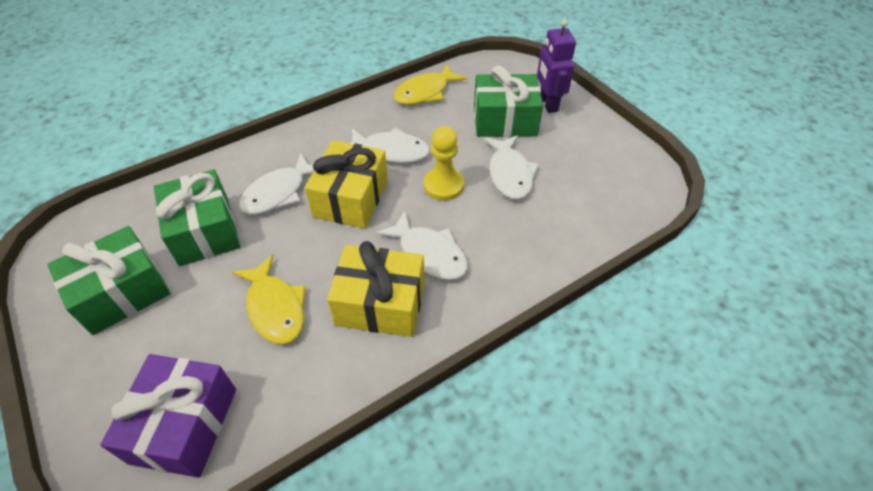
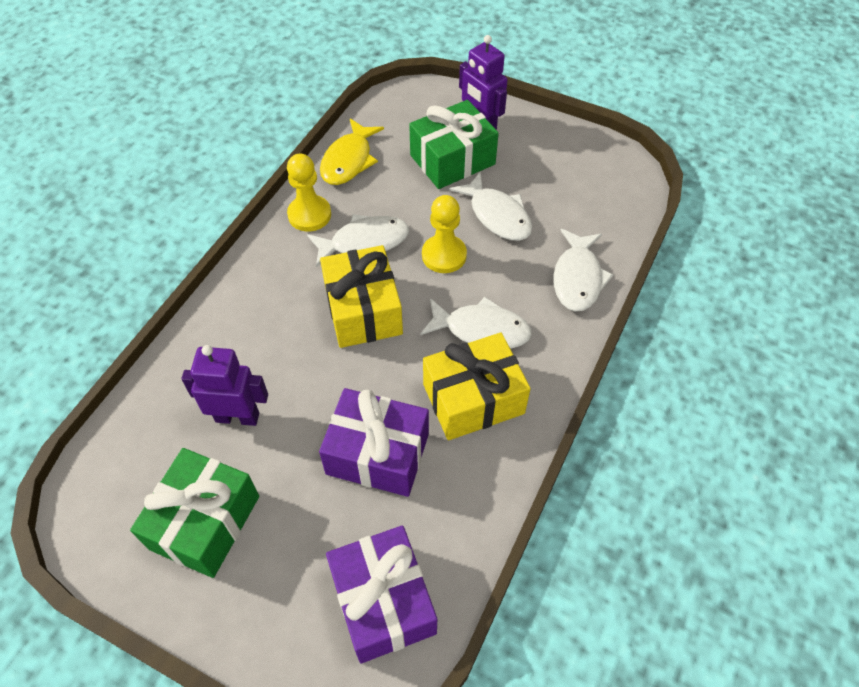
camera: 30 degrees left, 5 degrees up
green gift [154,169,240,266] -> purple robot [181,345,268,426]
yellow fish [232,254,306,344] -> purple gift [319,388,429,497]
white fish [239,153,314,215] -> white fish moved to [553,229,613,311]
none -> yellow pawn [287,154,331,231]

